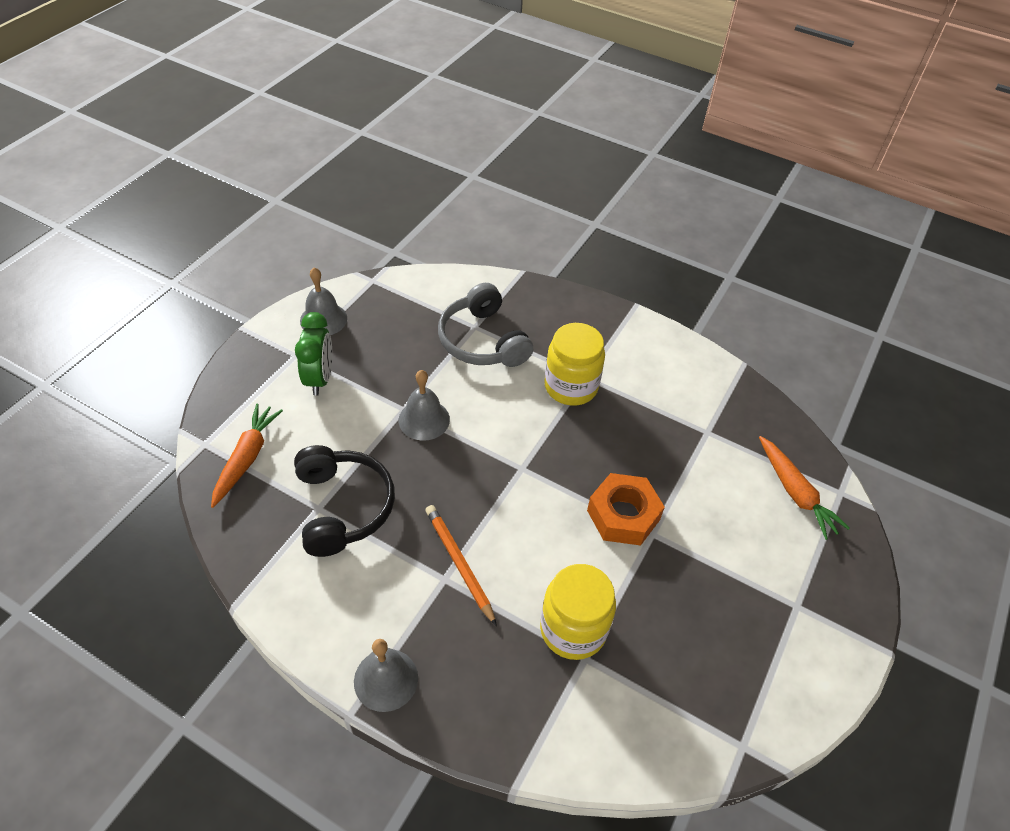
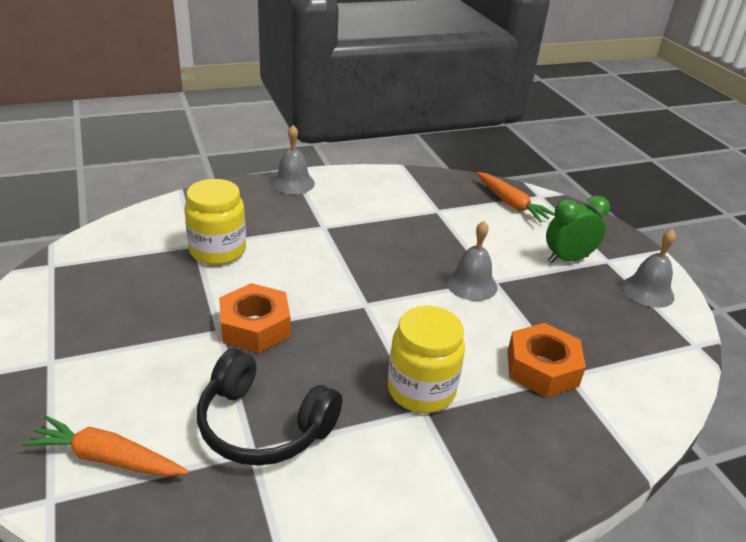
camera: 130 degrees right, 15 degrees down
black headphones [294,445,395,557] -> black headphones moved to [197,349,342,466]
green clock [295,312,332,396] -> green clock turned 120 degrees clockwise [546,196,610,263]
orange pencil [425,505,497,626] -> none
grey headphones [438,283,533,367] -> orange nut [507,323,586,397]

